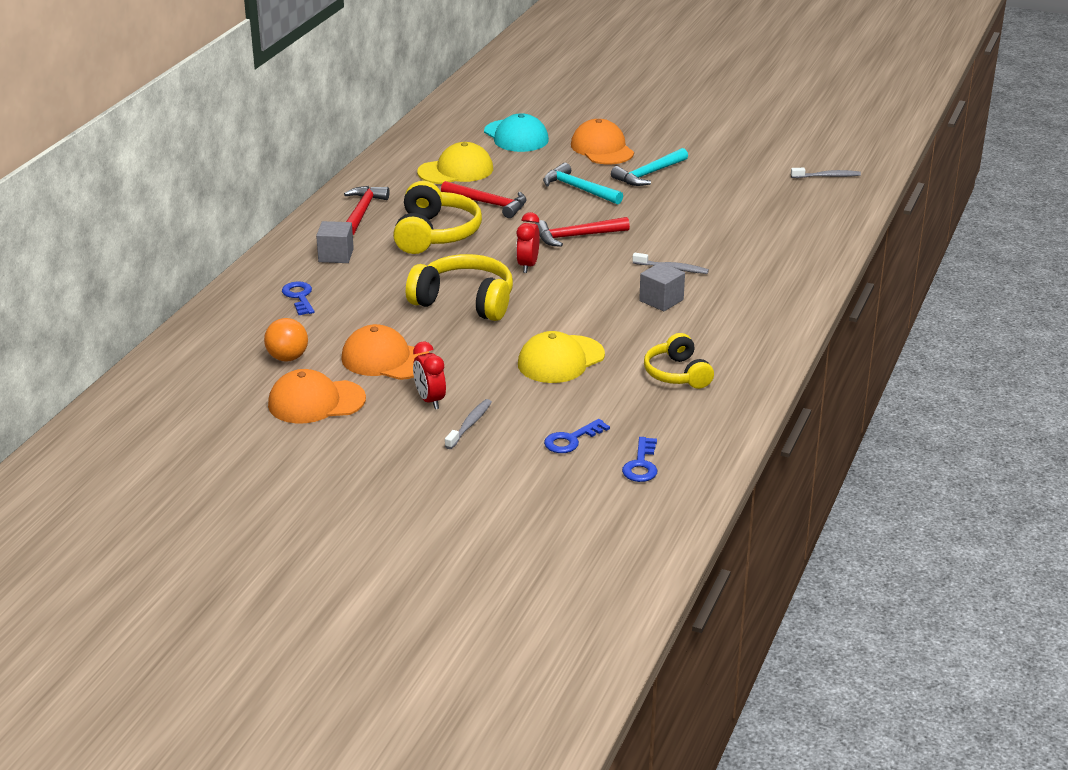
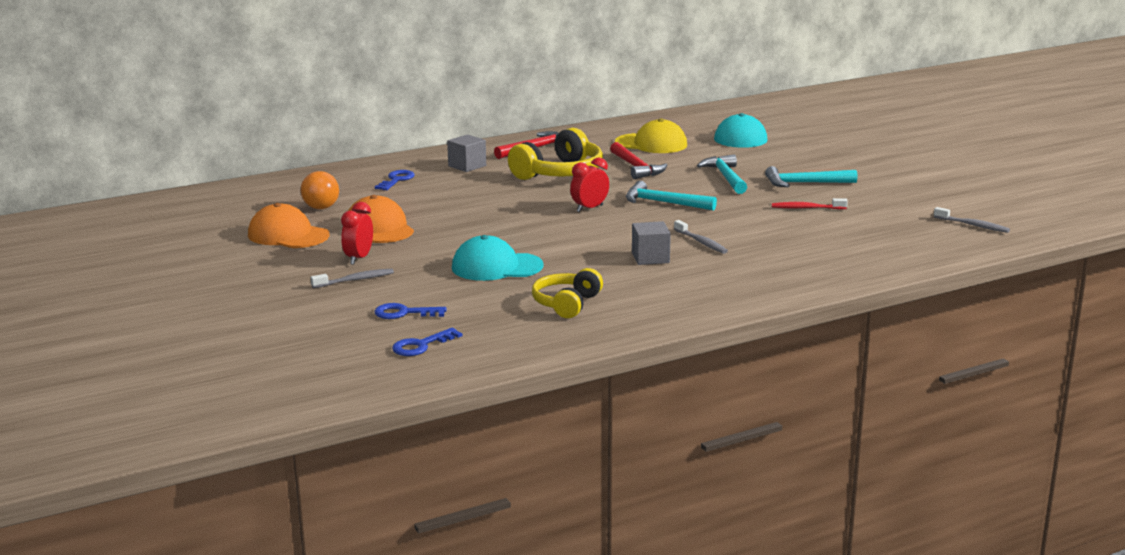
camera: 40 degrees right, 10 degrees down
yellow headphones [406,254,513,321] -> none
yellow cap [518,331,605,383] -> turquoise cap [452,235,544,281]
red hammer [535,217,630,247] -> turquoise hammer [626,181,717,211]
orange cap [571,119,634,164] -> none
none -> red toothbrush [772,198,848,210]

